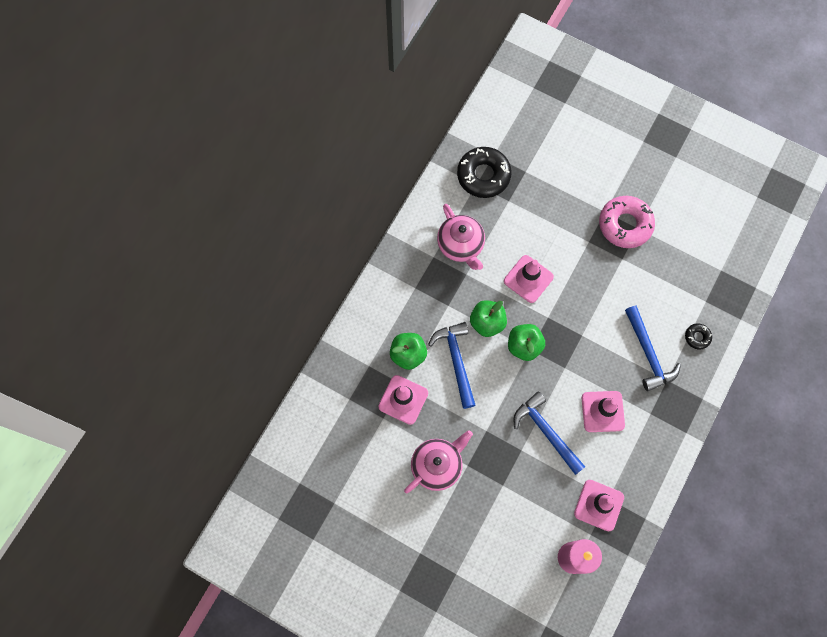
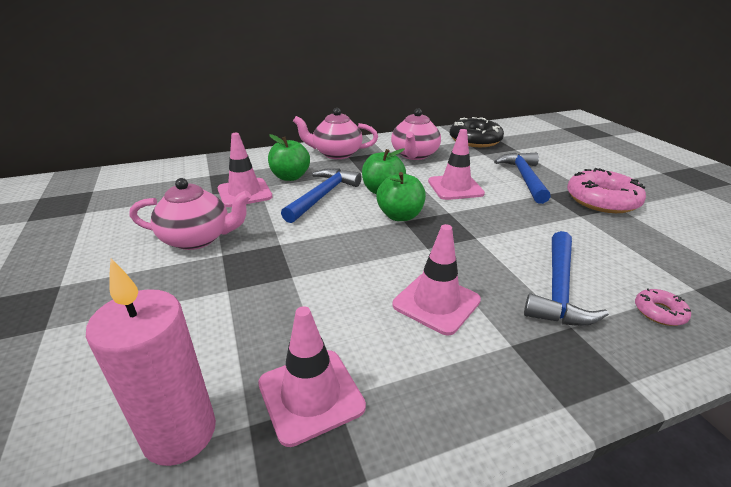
camera: 40 degrees right, 40 degrees down
blue hammer [514,391,585,475] -> blue hammer moved to [494,153,551,204]
black donut [685,323,712,349] -> pink donut [635,288,691,326]
none -> pink teapot [293,108,378,159]

